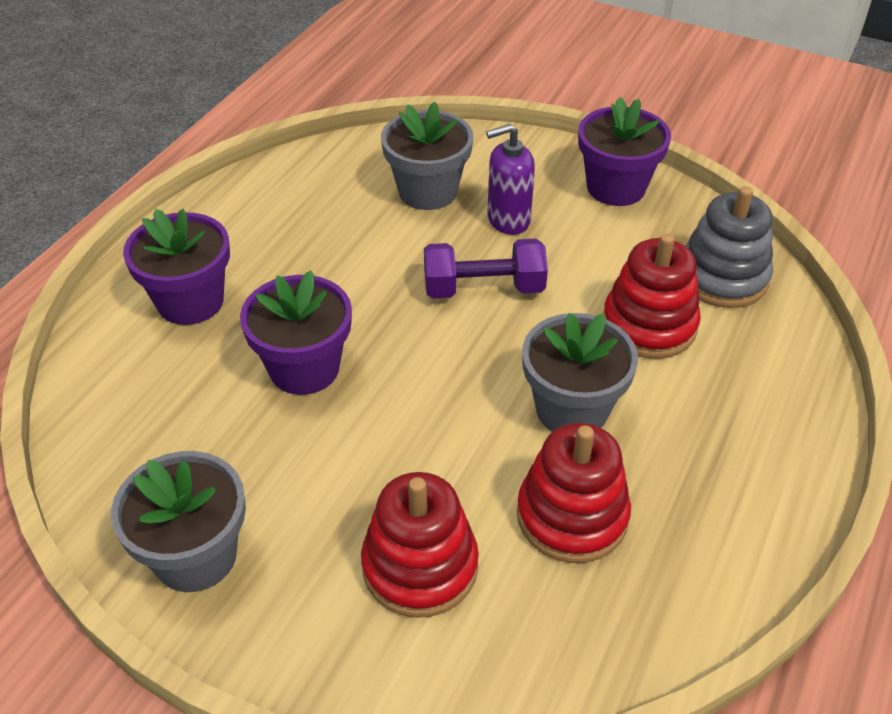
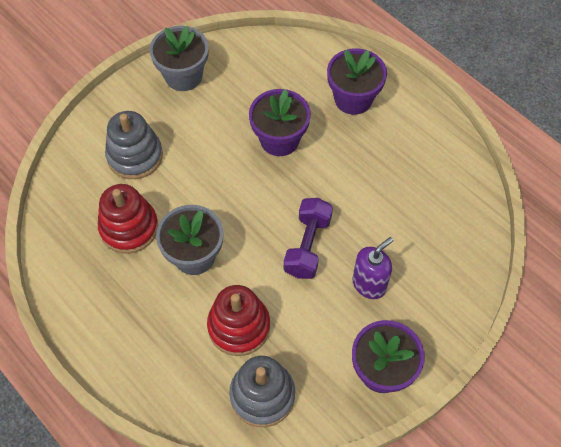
camera: 110 degrees right, 15 degrees up
red stacking toy [361,472,479,618] -> grey stacking toy [105,111,163,179]
grey flower pot [381,102,473,210] -> none
purple soap dispenser [486,124,535,235] -> purple soap dispenser turned 45 degrees clockwise [353,237,394,299]

